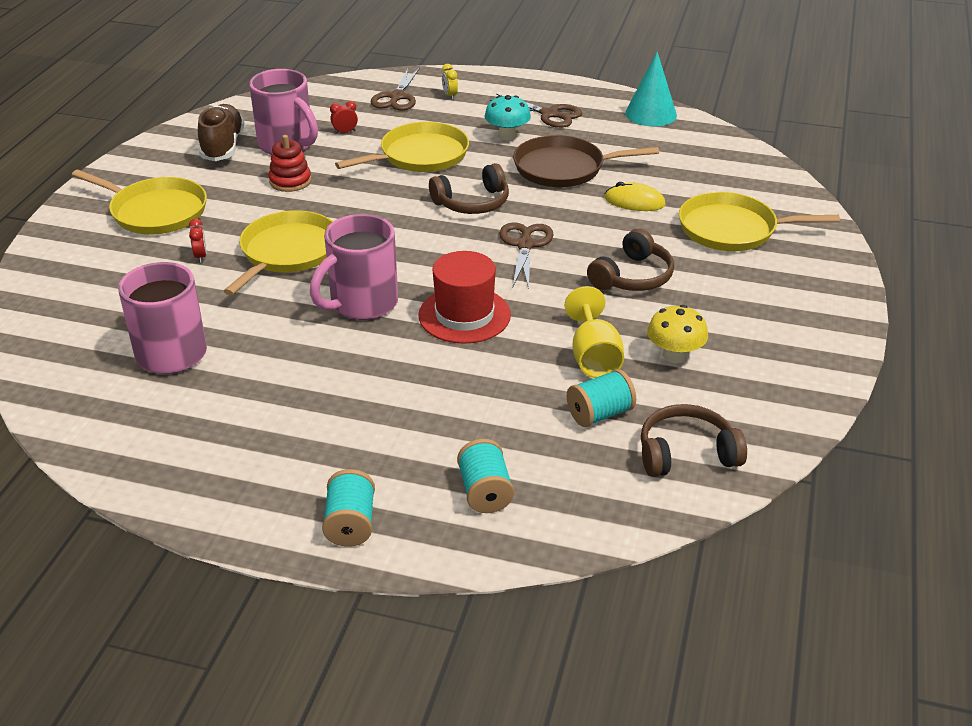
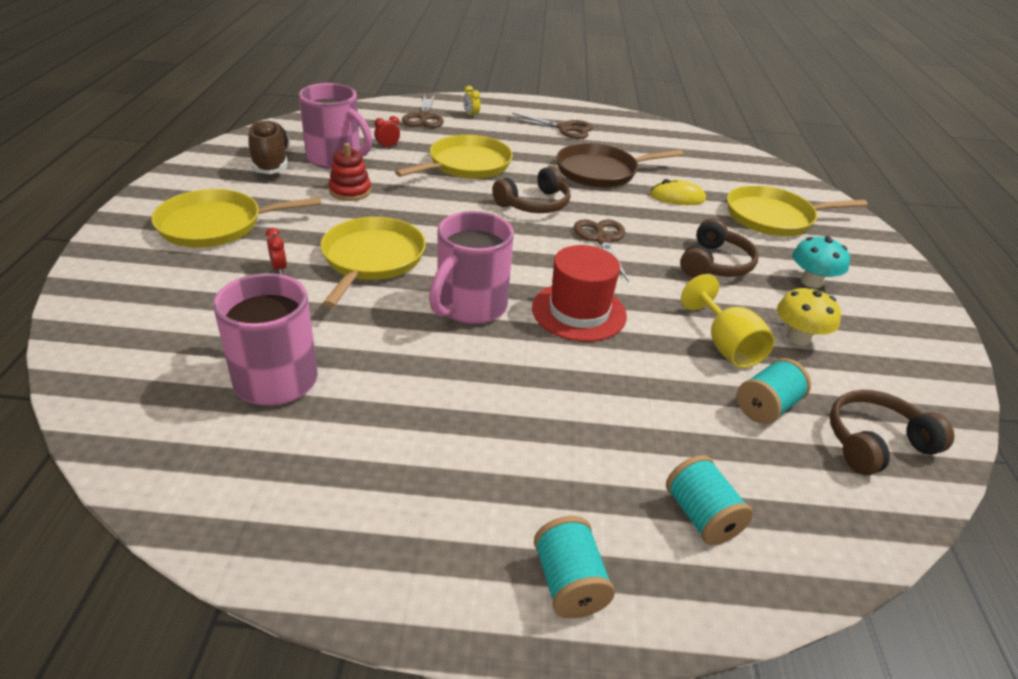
camera: 15 degrees left, 0 degrees up
yellow pan [72,170,207,234] -> yellow pan turned 150 degrees clockwise [151,189,321,248]
turquoise mushroom [485,95,531,140] -> turquoise mushroom moved to [792,236,850,288]
turquoise cone [625,52,677,126] -> none

